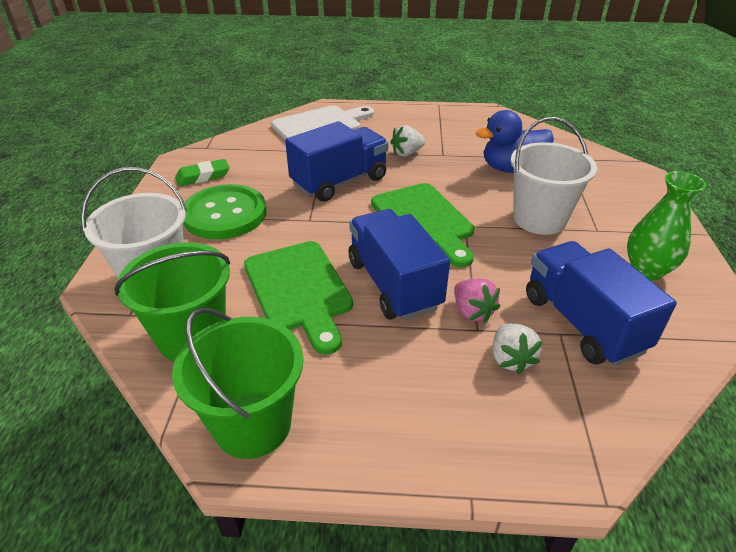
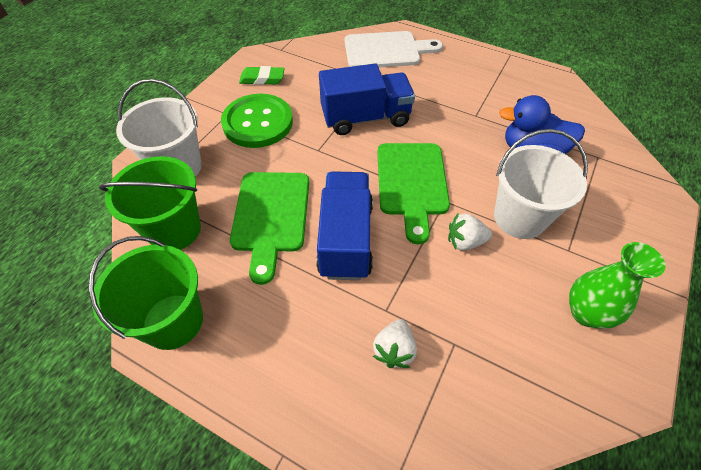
camera: 25 degrees right, 15 degrees up
white strawberry [390,125,425,157] -> white strawberry moved to [448,213,492,251]
pink strawberry [454,278,500,323] -> none
blue truck [526,241,677,366] -> none

